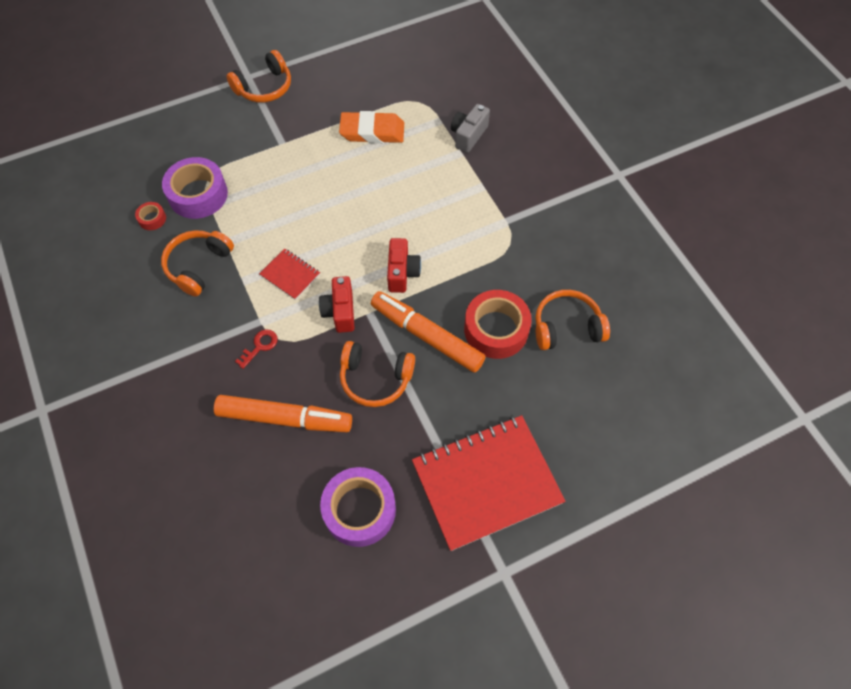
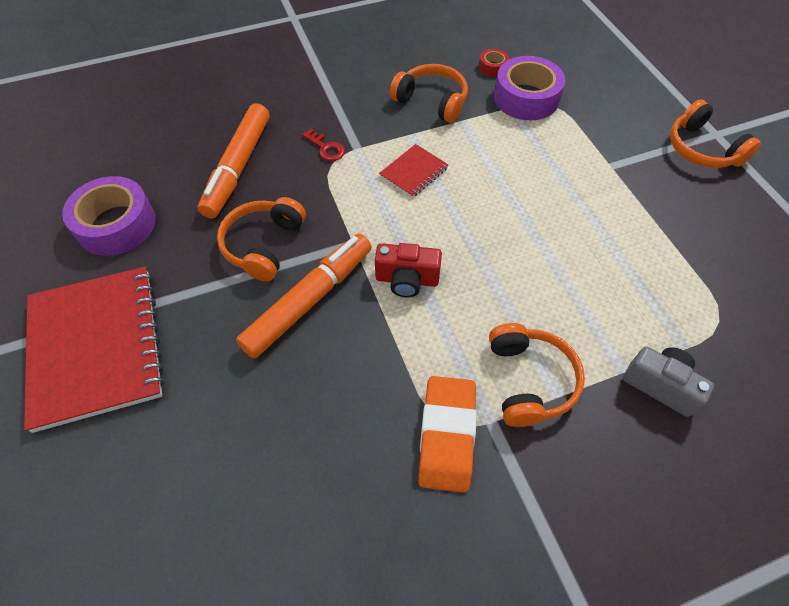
camera: 95 degrees right, 5 degrees down
red camera [319,276,355,333] -> none
orange eraser [339,111,404,143] -> orange eraser moved to [418,376,477,493]
red tape [464,290,532,359] -> none
orange headphones [536,290,610,350] -> orange headphones moved to [489,323,585,427]

